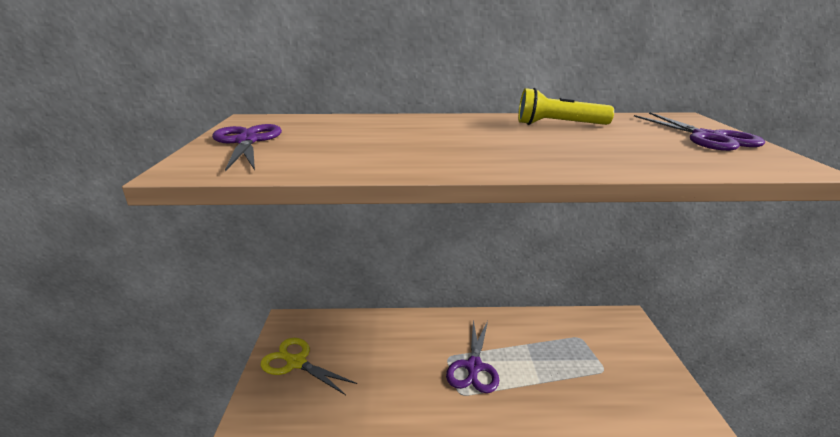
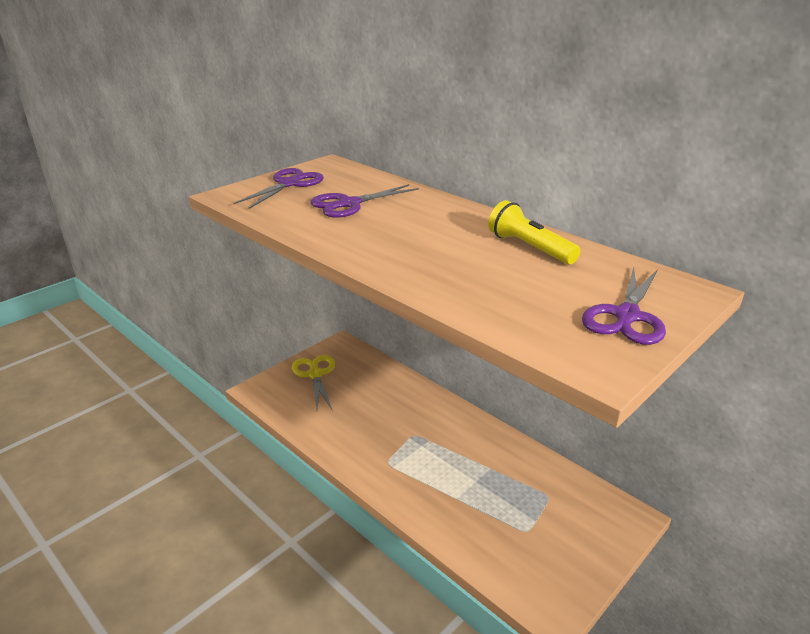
camera: 45 degrees right, 5 degrees up
purple scissors [446,320,499,393] -> purple scissors moved to [310,184,419,218]

